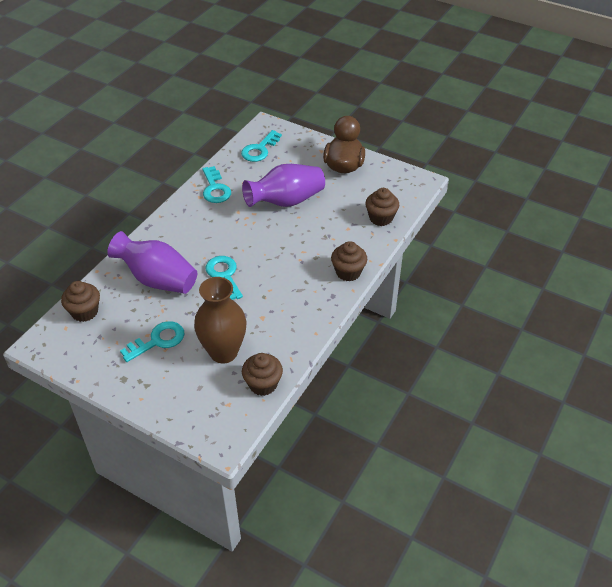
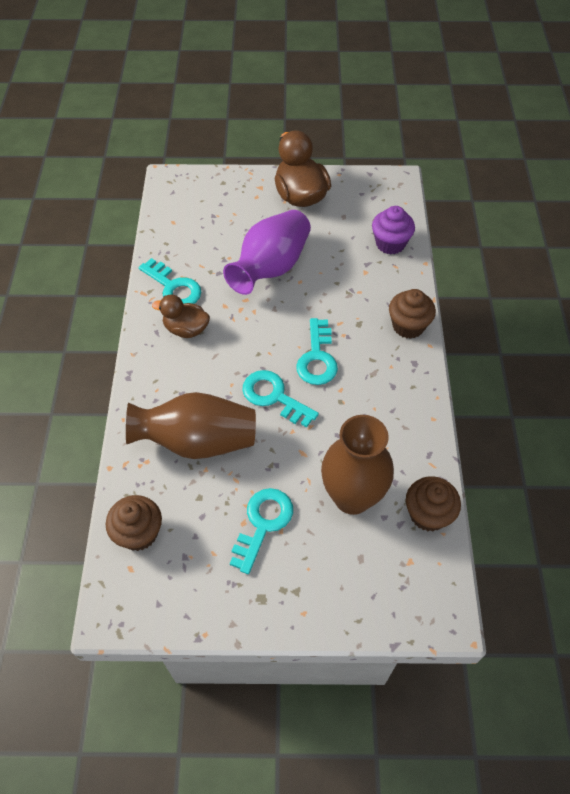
camera: 30 degrees left, 10 degrees up
purple vase [107,231,197,294] -> brown vase [126,392,256,459]
turquoise key [241,130,282,162] -> turquoise key moved to [296,318,338,385]
brown cupcake [365,188,400,226] -> purple cupcake [372,206,415,254]
none -> brown duck [152,294,210,338]

